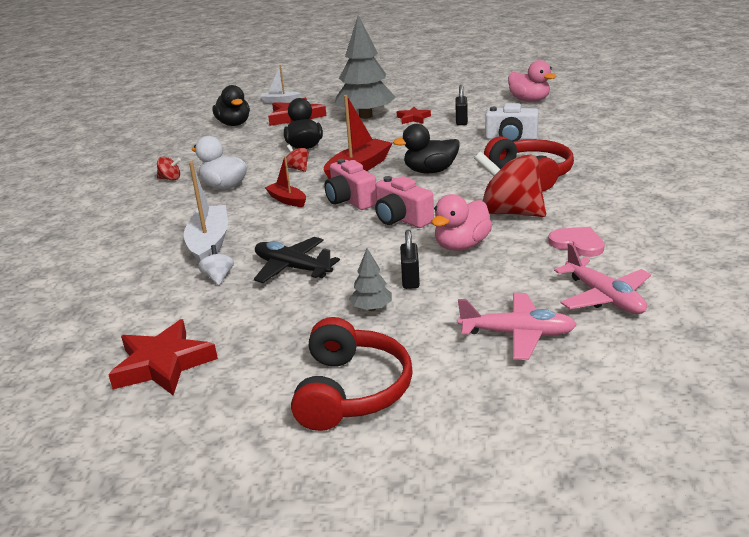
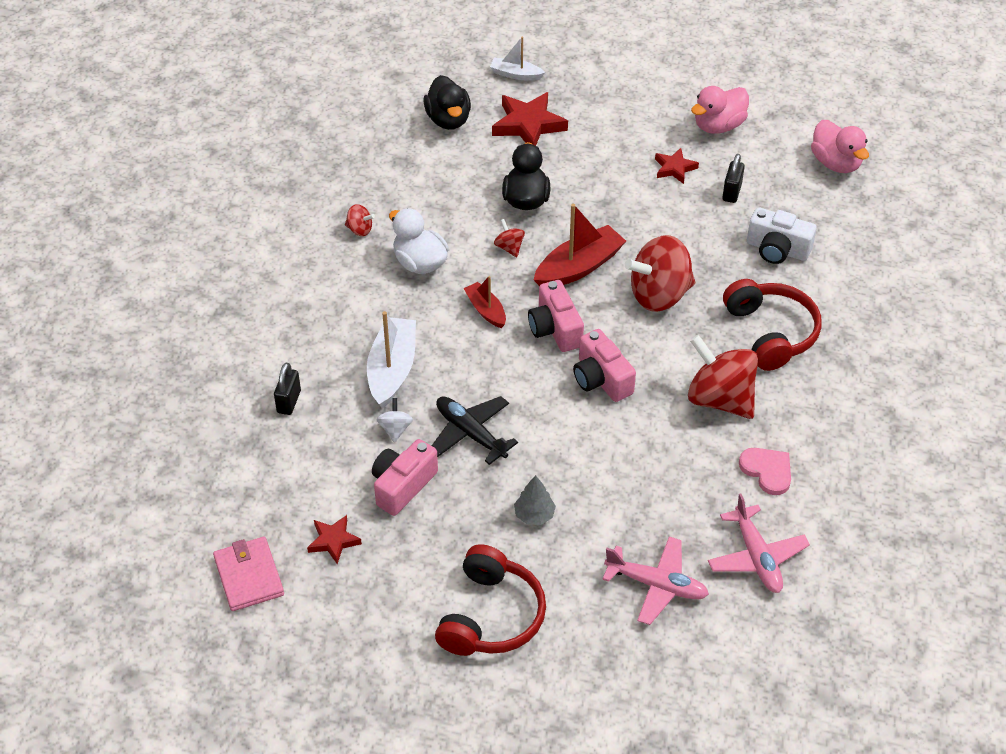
camera: 10 degrees right, 20 degrees up
red star [108,319,218,395] -> red star [307,515,362,564], size x0.57
grey tree [334,15,396,119] -> none
black duck [393,124,460,173] -> red spinning top [625,235,695,311]
black padlock [400,230,420,289] -> black padlock moved to [274,363,301,415]
pink duck [432,194,492,251] -> pink duck moved to [691,86,749,134]
none -> pink wallet [213,537,284,611]
none -> pink camera [372,439,438,516]

